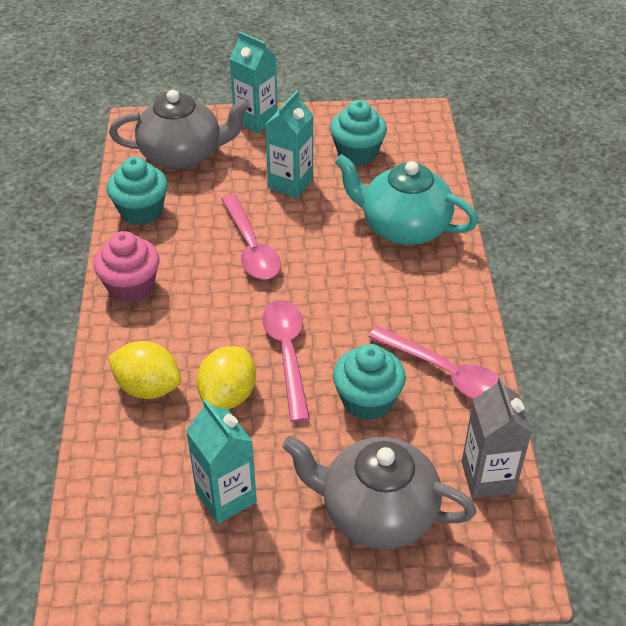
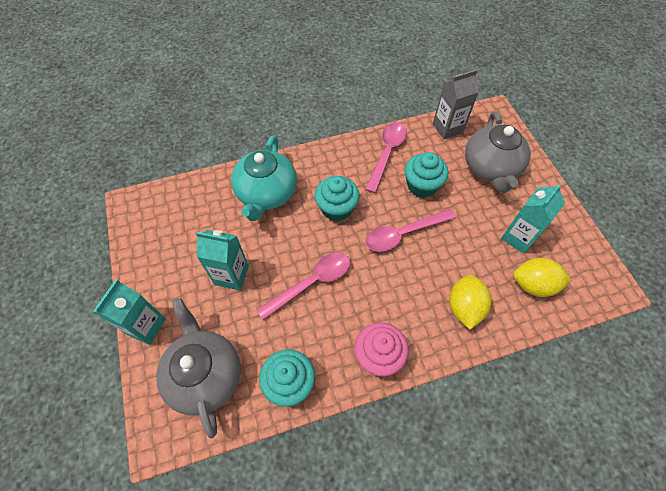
camera: 105 degrees left, 15 degrees up
yellow lemon [197,346,256,409] -> yellow lemon moved to [513,258,572,297]
turquoise cupcake [330,100,387,165] -> turquoise cupcake moved to [315,176,360,221]

